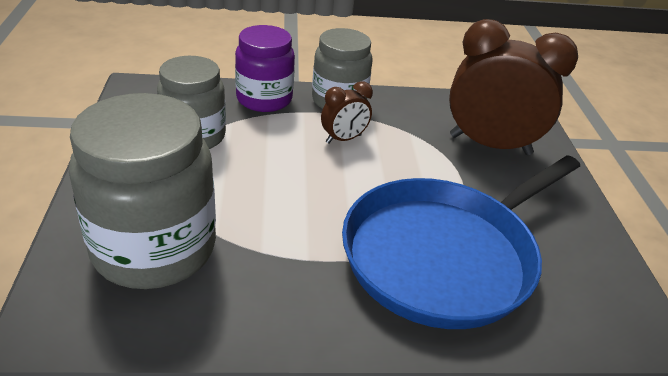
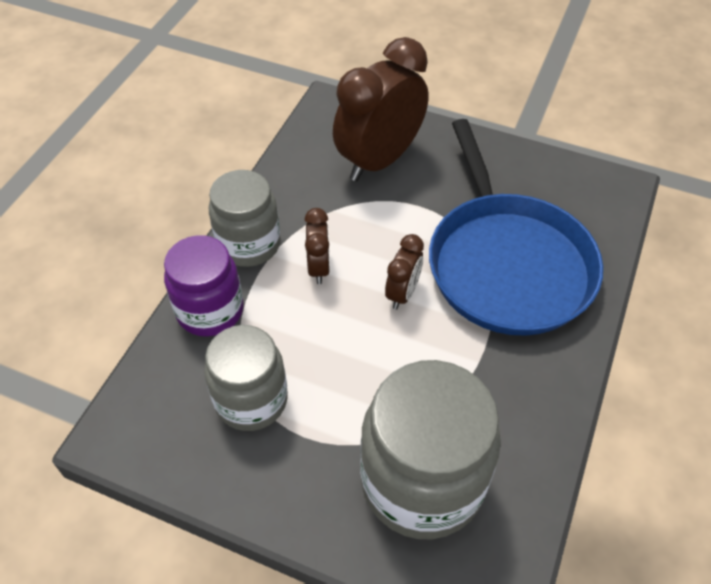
camera: 60 degrees left, 15 degrees up
none -> brown clock [385,234,424,310]

